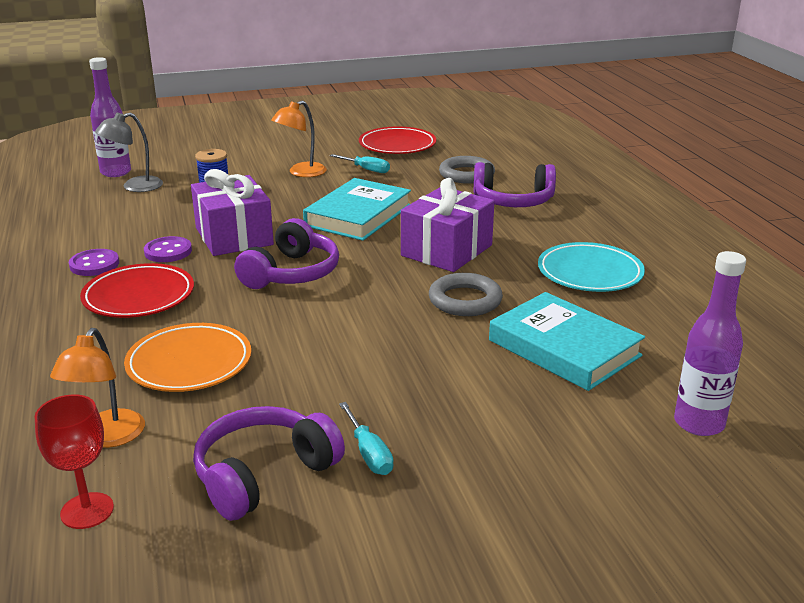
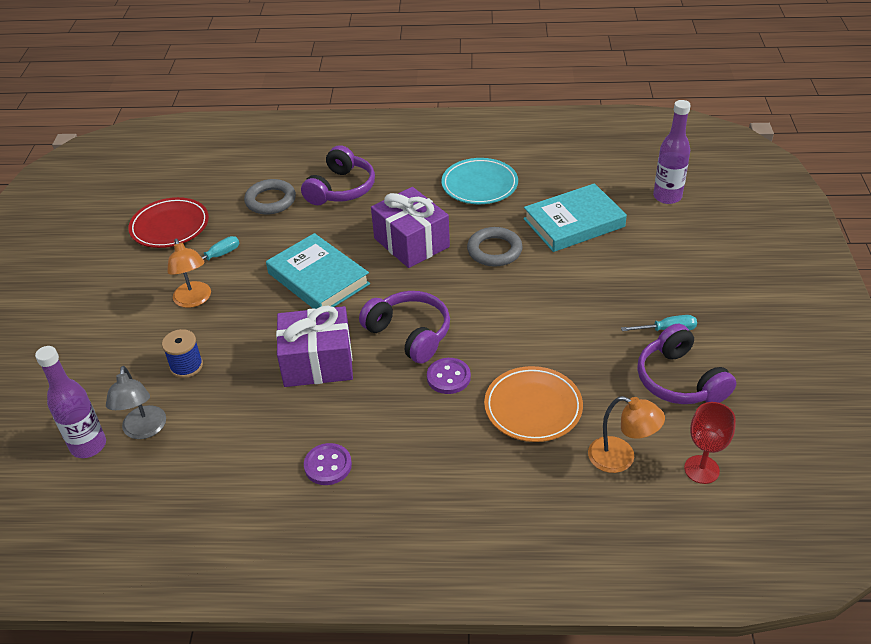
camera: 70 degrees left, 15 degrees up
red plate [80,263,194,318] -> none
purple button [144,236,192,262] -> purple button moved to [427,358,471,394]

